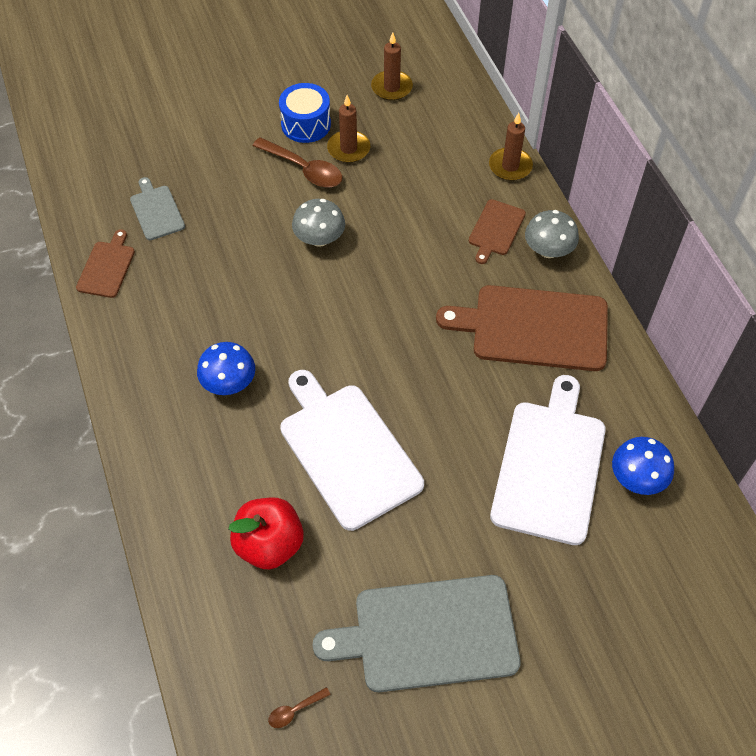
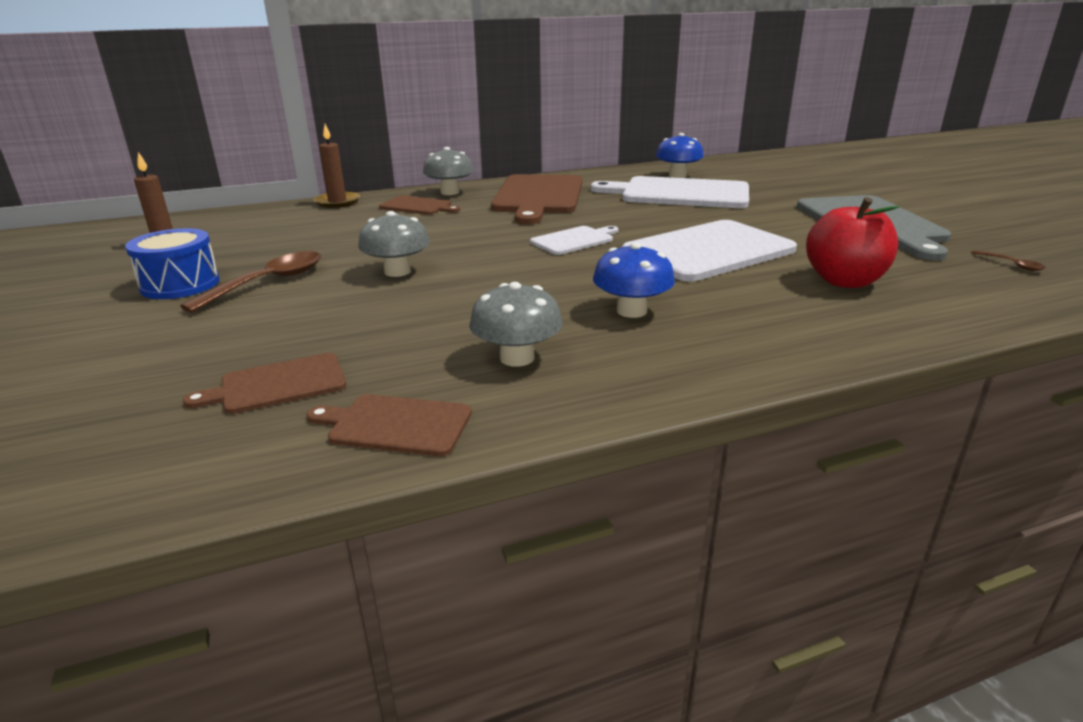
camera: 90 degrees left, 30 degrees down
grey cutting board [130,177,185,240] -> brown cutting board [183,353,346,414]
brown candle [327,95,370,163] -> none
none -> grey mushroom [469,282,563,367]
none -> white cutting board [530,226,618,255]

